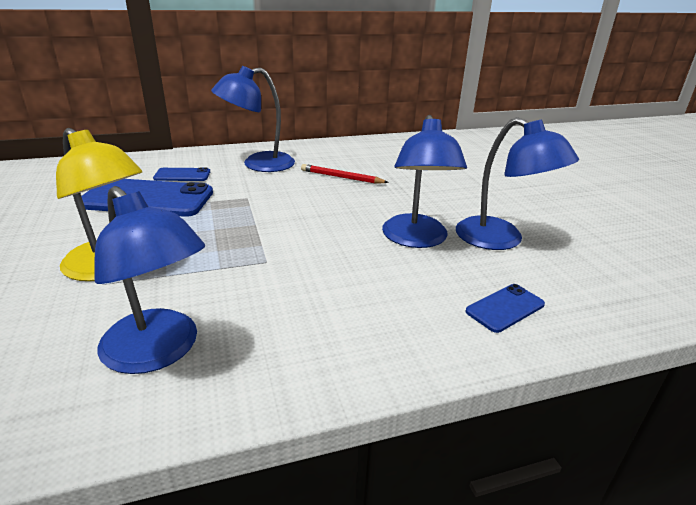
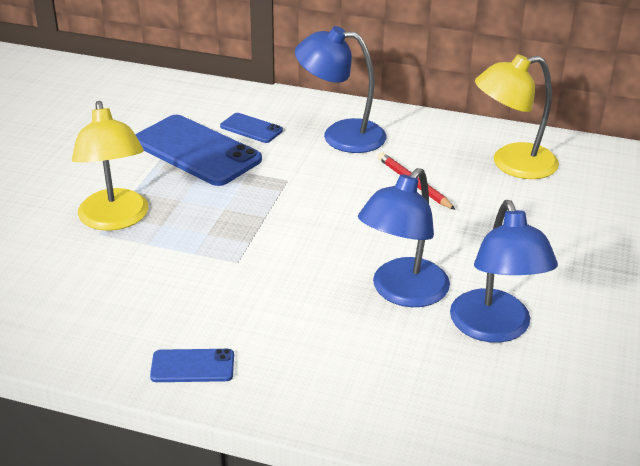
camera: 35 degrees right, 5 degrees up
blue lamp [94,186,205,374] -> none
blue phone [465,284,545,333] -> blue phone moved to [150,349,234,382]
none -> yellow lamp [475,54,559,179]

